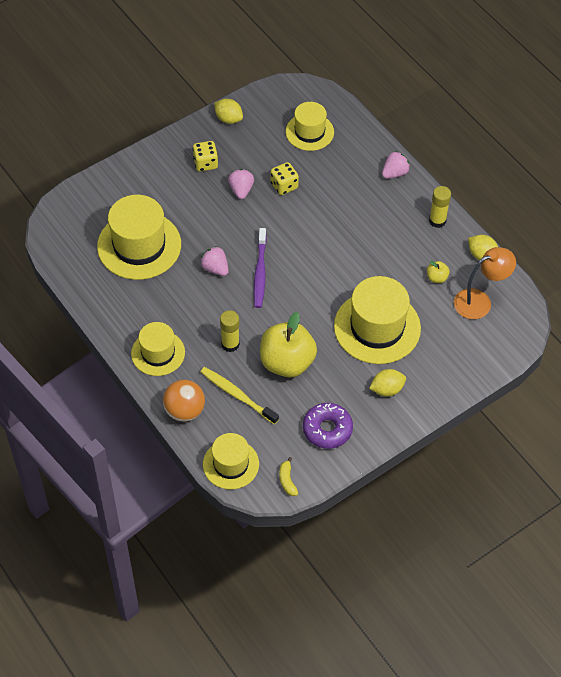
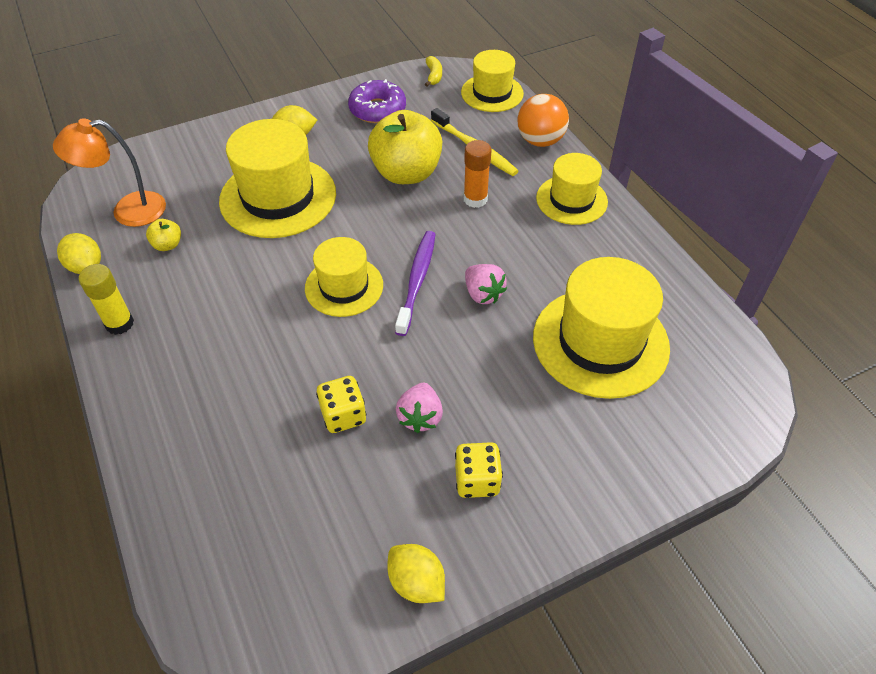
camera: 170 degrees left, 5 degrees down
yellow glue stick [220,310,240,352] -> orange glue stick [464,140,492,208]
yellow hat [286,102,334,151] -> yellow hat moved to [305,237,383,317]
pink strawberry [382,151,410,179] -> none

